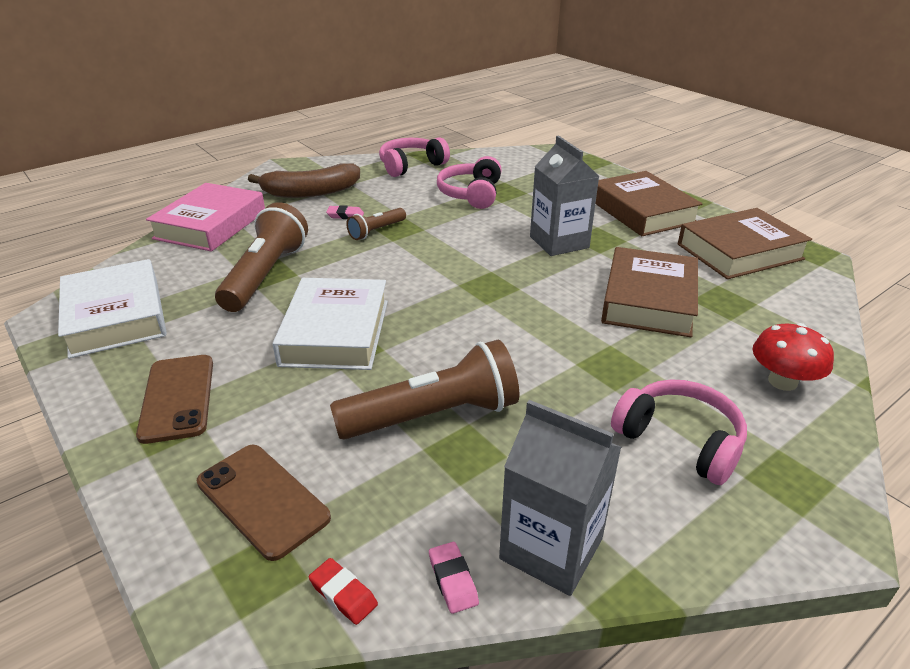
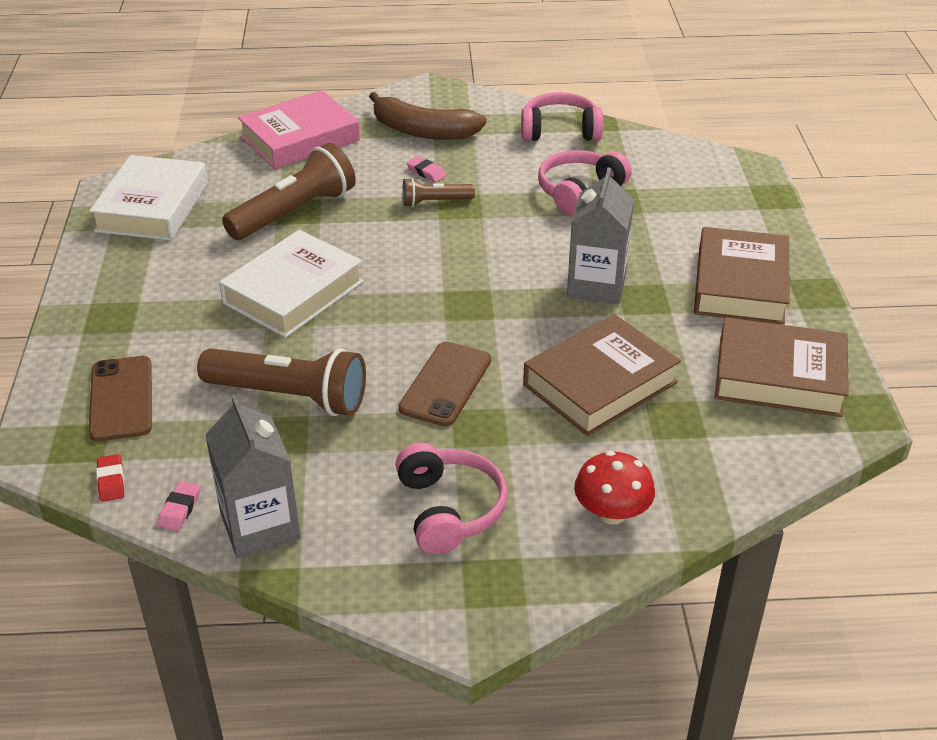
camera: 35 degrees right, 5 degrees up
brown phone [136,355,213,444] -> brown phone moved to [398,341,491,426]

